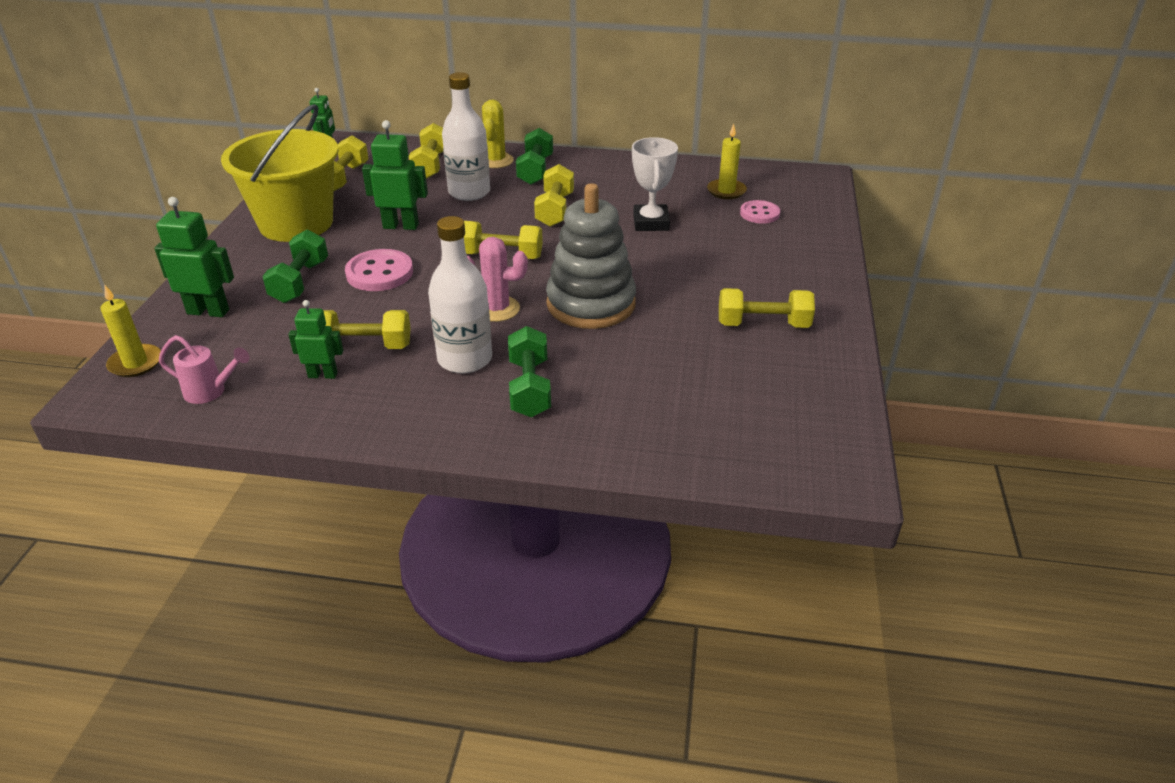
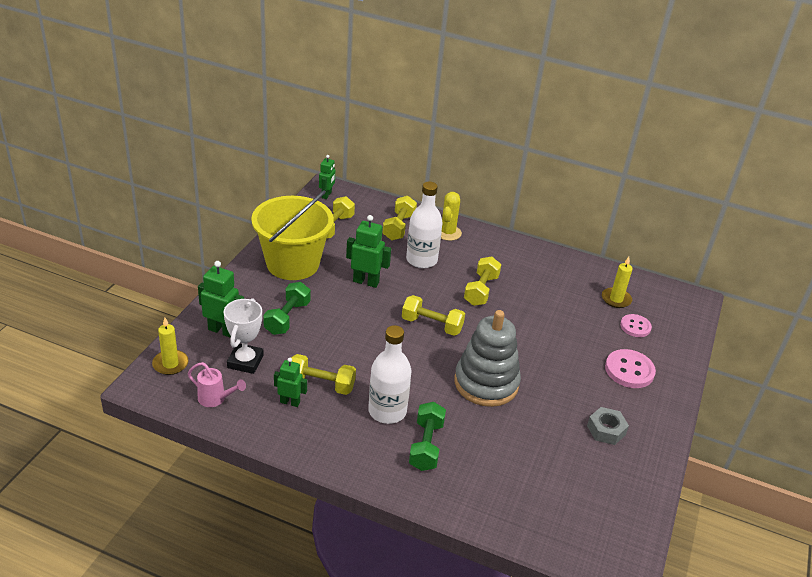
camera: 10 degrees right, 0 degrees up
pink button [345,249,413,291] -> pink button moved to [605,349,656,388]
pink cactus [467,237,528,322] -> none
green dumbbell [516,128,553,185] -> none
white trophy [632,137,678,231] -> white trophy moved to [224,298,264,374]
yellow dumbbell [719,288,815,328] -> grey nut [587,407,629,445]

